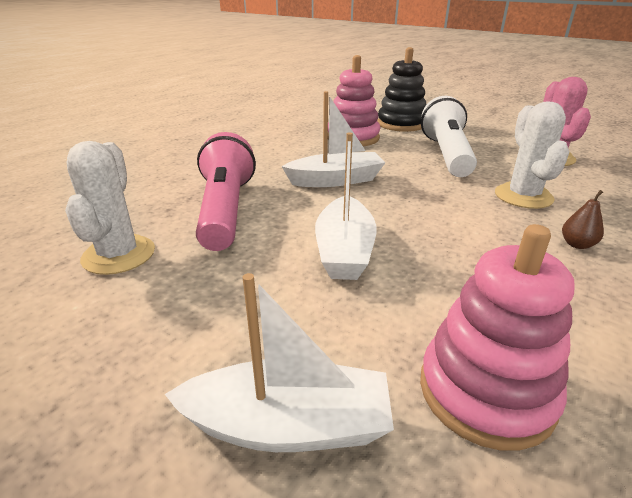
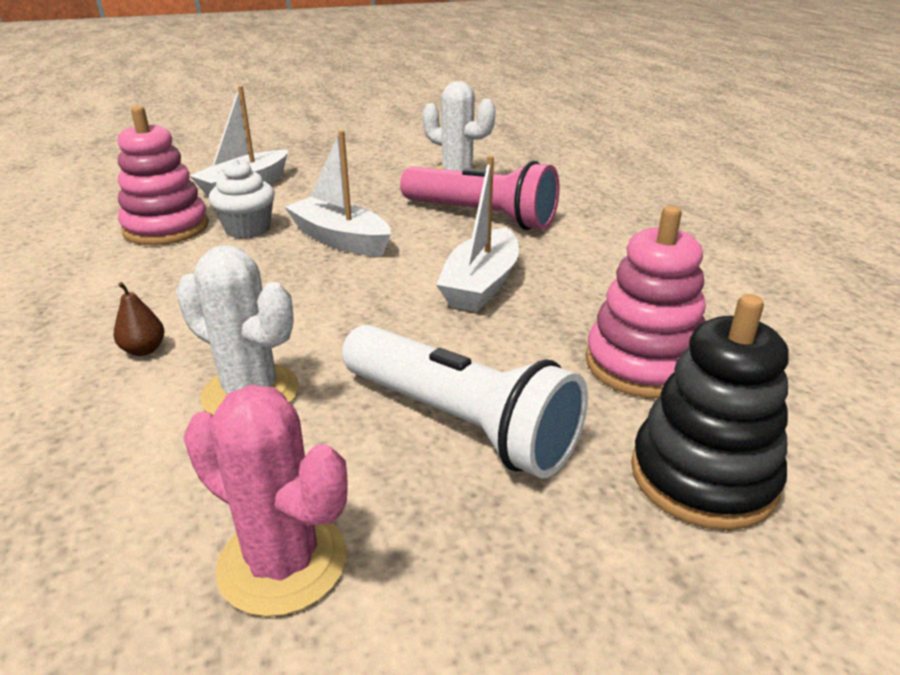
camera: 125 degrees right, 0 degrees up
none -> white cupcake [209,159,275,239]

